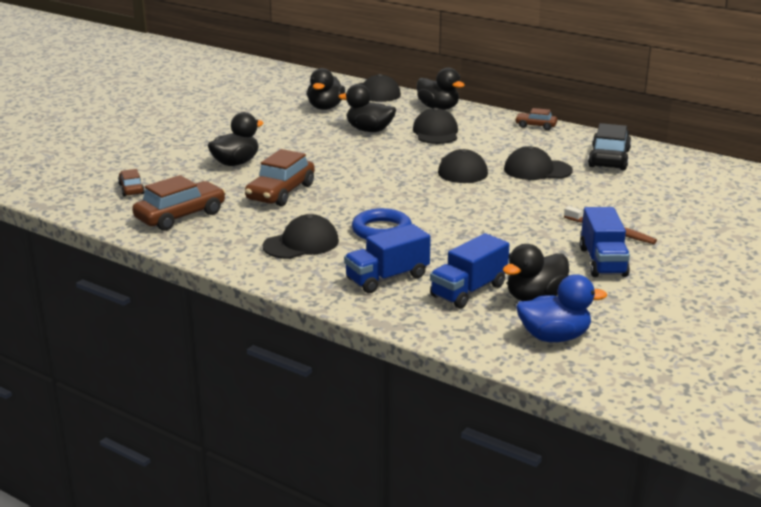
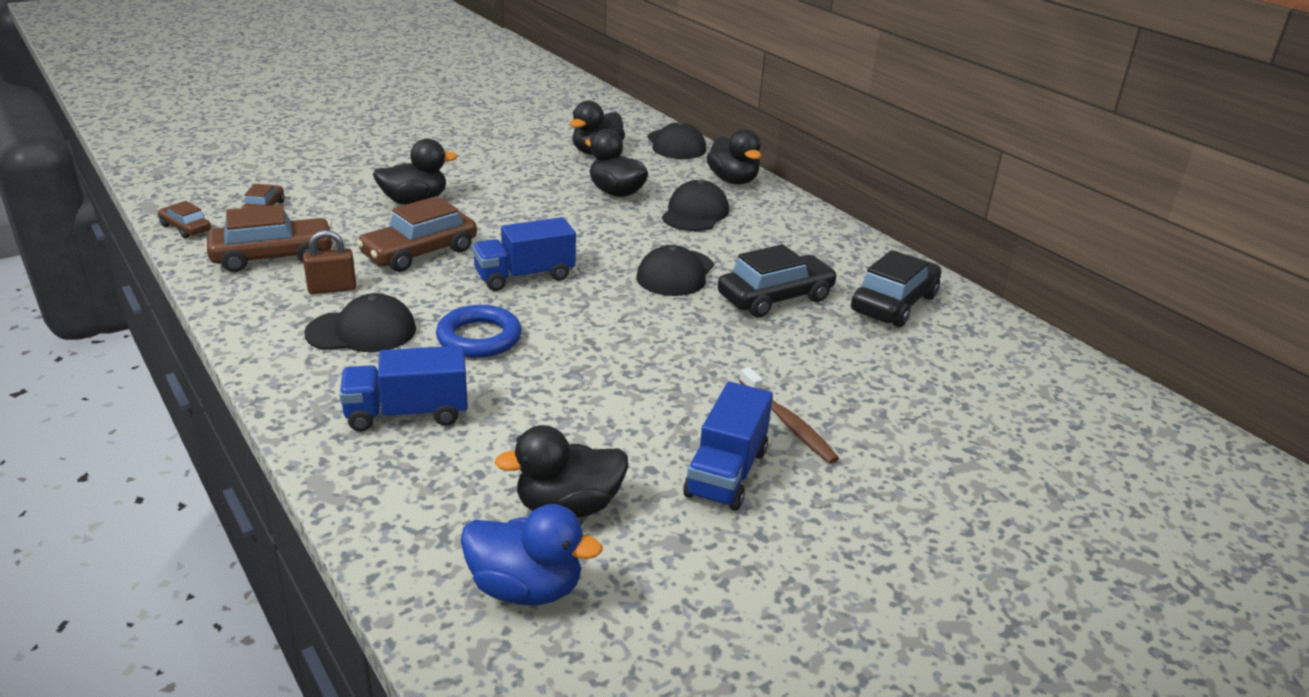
camera: 20 degrees right, 5 degrees up
blue truck [430,233,510,308] -> blue truck moved to [472,217,576,291]
black cap [504,146,573,180] -> black car [718,244,838,317]
brown car [515,108,557,130] -> brown car moved to [158,201,211,238]
none -> brown padlock [303,230,357,294]

